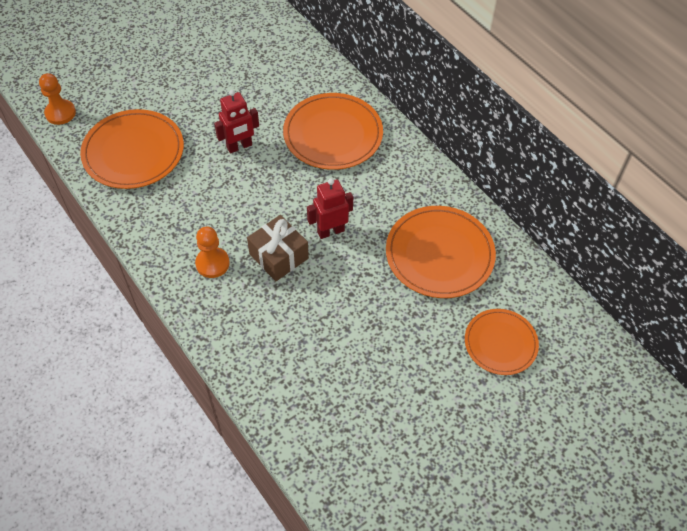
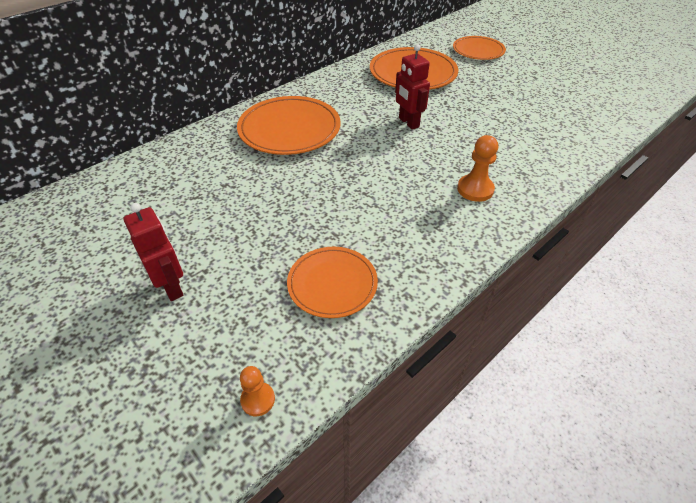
camera: 95 degrees left, 10 degrees down
orange pawn [39,73,76,125] -> orange pawn [240,366,275,416], size x0.65
orange plate [80,109,184,189] -> orange plate [287,247,378,318], size x0.63
red robot [214,90,259,153] -> red robot moved to [124,203,184,301]
brown gift [247,215,309,281] -> none

